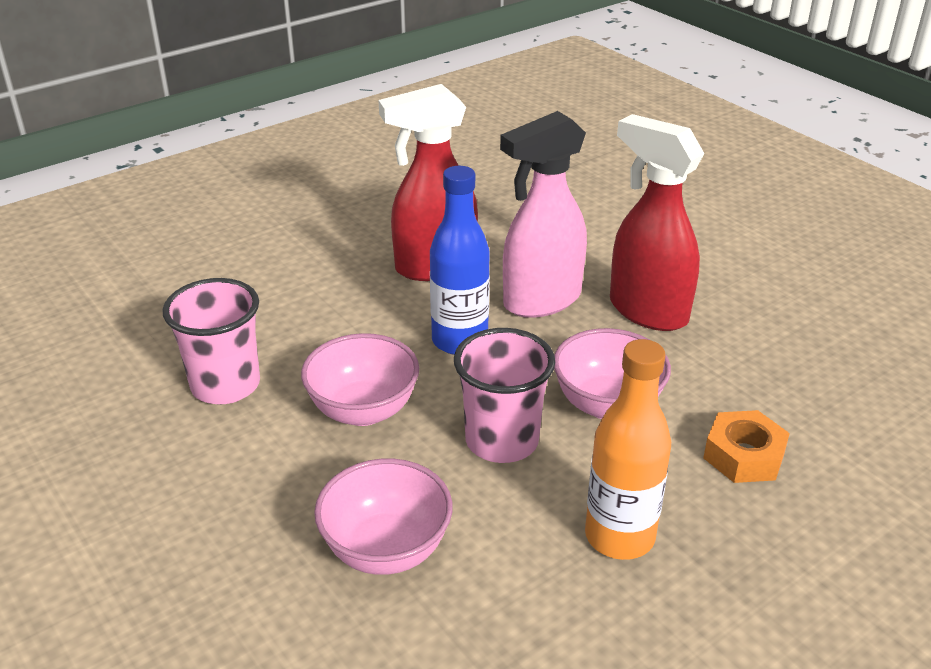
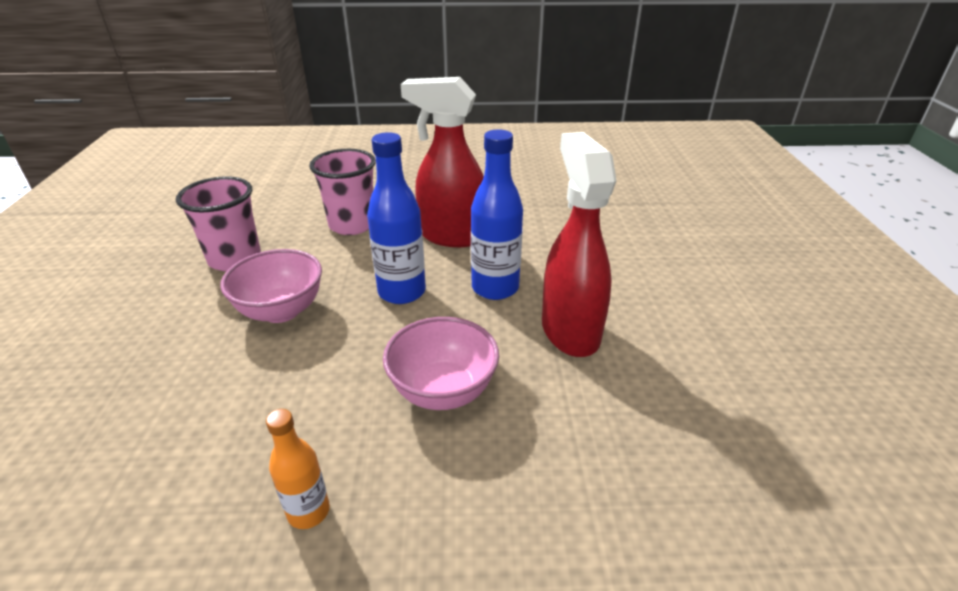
camera: 35 degrees right, 0 degrees up
pink bowl [314,459,453,575] -> none
pink cup [454,328,555,463] -> pink cup moved to [309,149,376,235]
pink spray bottle [500,111,587,318] -> blue bottle [471,129,523,300]
orange bottle [585,339,671,560] -> orange bottle [266,409,330,529], size x0.58
orange nut [703,410,790,483] -> none

